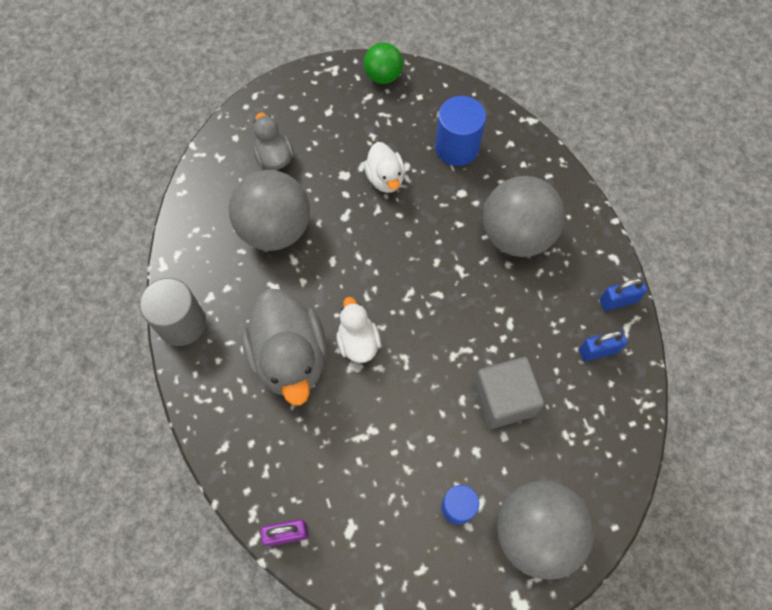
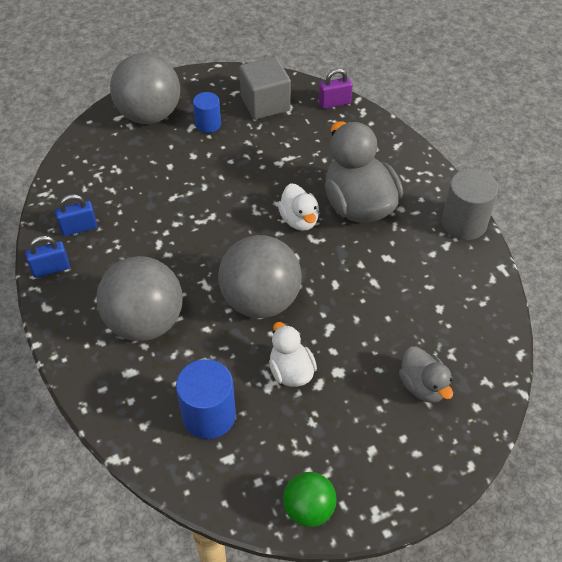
camera: 175 degrees right, 15 degrees down
grey ball [229,170,310,251] -> grey ball moved to [218,235,302,318]
grey cube [473,357,544,429] -> grey cube moved to [239,57,291,120]

